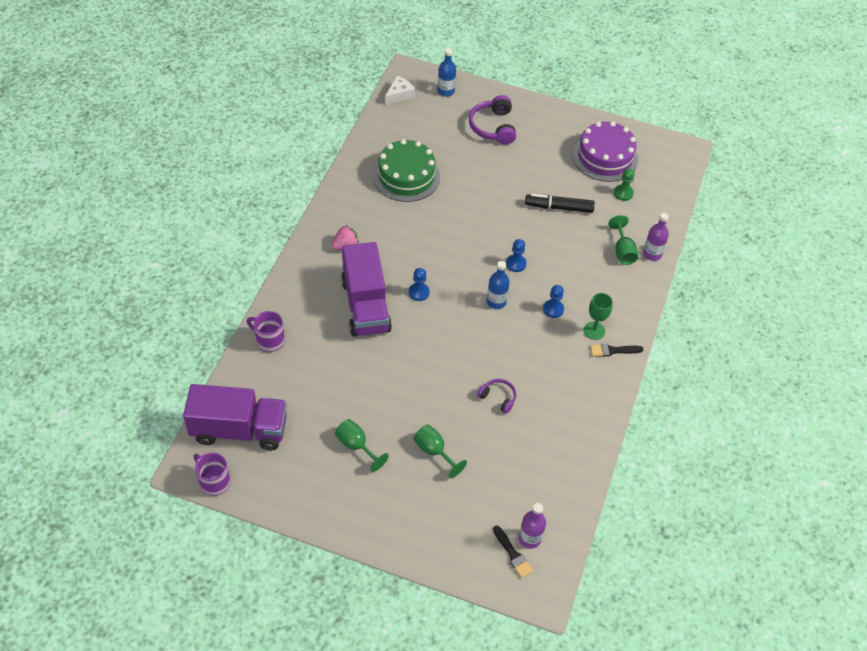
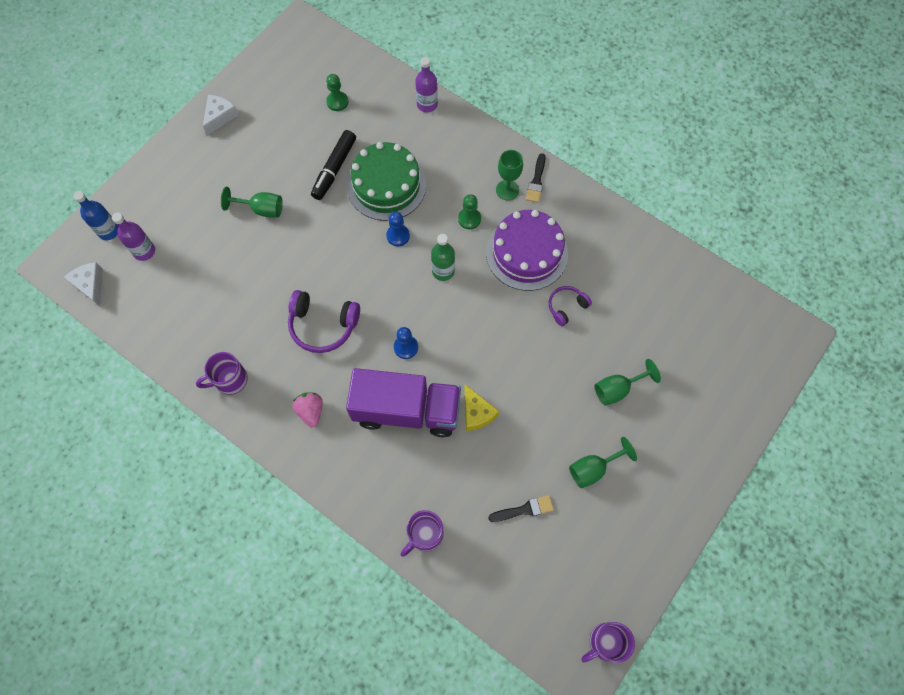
camera: 70 degrees left, 15 degrees up
purple truck [183,384,287,450] -> none
green cake [373,139,440,202] -> green cake moved to [347,142,426,221]
purple headphones [469,95,516,145] -> purple headphones moved to [288,290,360,353]
blue bottle [487,261,510,309] -> green bottle [431,234,455,281]
black brush [493,526,533,578] -> black brush moved to [488,495,554,522]
purple bottle [519,503,546,549] -> purple bottle moved to [112,213,155,261]
blue pawn [543,285,564,318] -> green pawn [458,194,481,229]
purple cake [573,121,638,182] -> purple cake moved to [486,210,568,291]
green goblet [608,215,638,265] -> green goblet moved to [221,187,283,218]
none -> purple mug [196,352,248,395]
none -> white cheese [203,95,238,135]
none -> yellow cheese [464,384,499,431]

